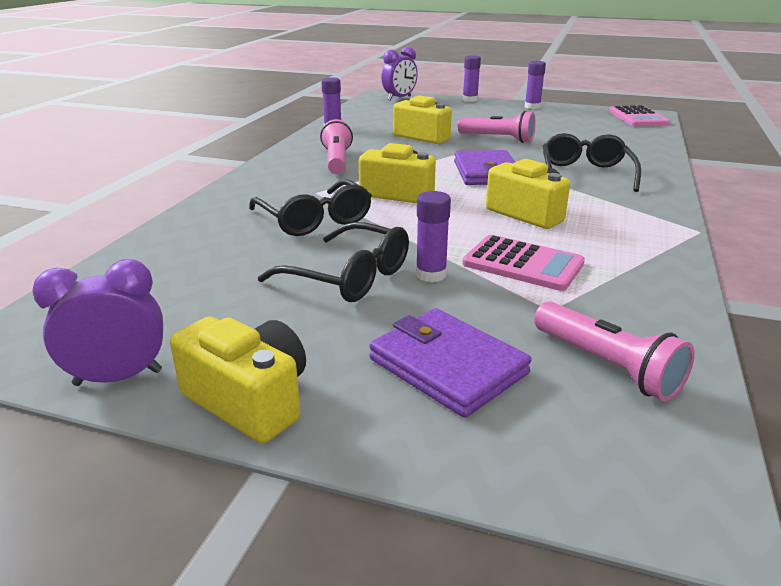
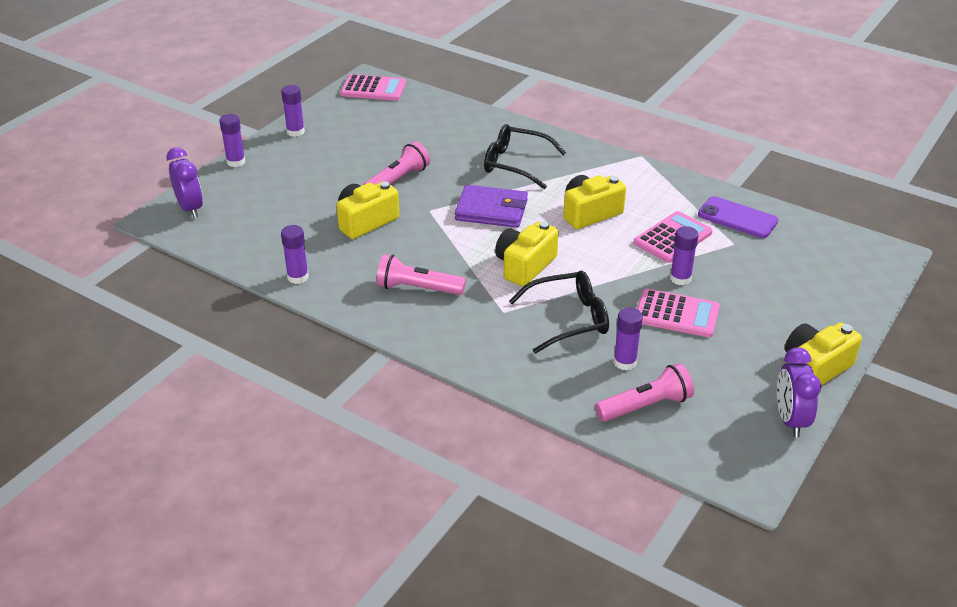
camera: 75 degrees left, 10 degrees up
black glasses [258,222,409,302] -> pink calculator [637,289,720,337]
purple wallet [369,308,532,418] -> none
pink flashlight [534,301,695,401] -> pink flashlight moved to [595,363,694,422]
none -> purple glue stick [614,307,643,370]
none -> purple phone [698,196,778,238]

